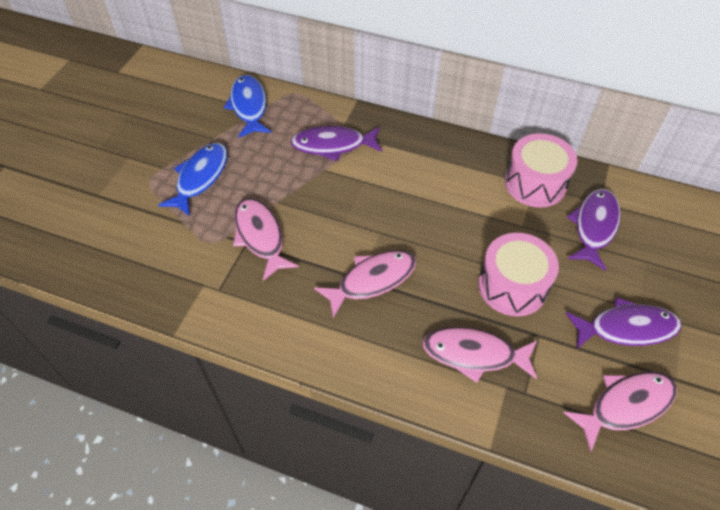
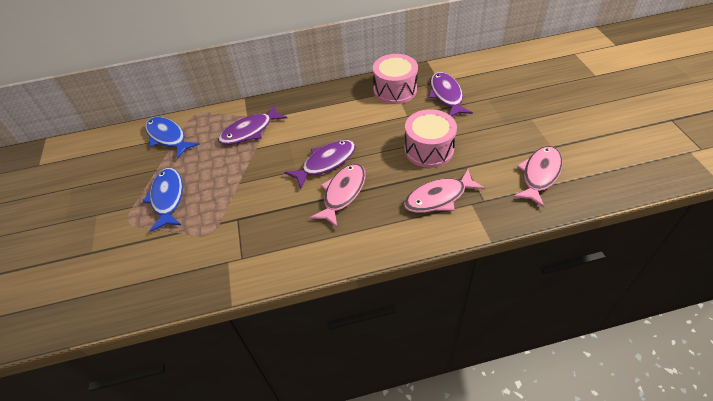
camera: 30 degrees left, 5 degrees down
pink fish [233,198,299,281] -> none
purple fish [566,297,682,349] -> purple fish moved to [284,140,356,189]

